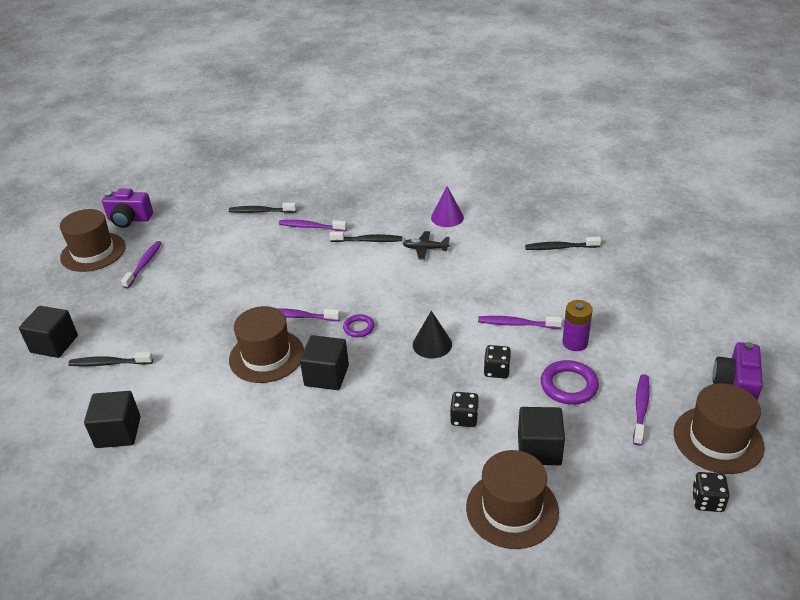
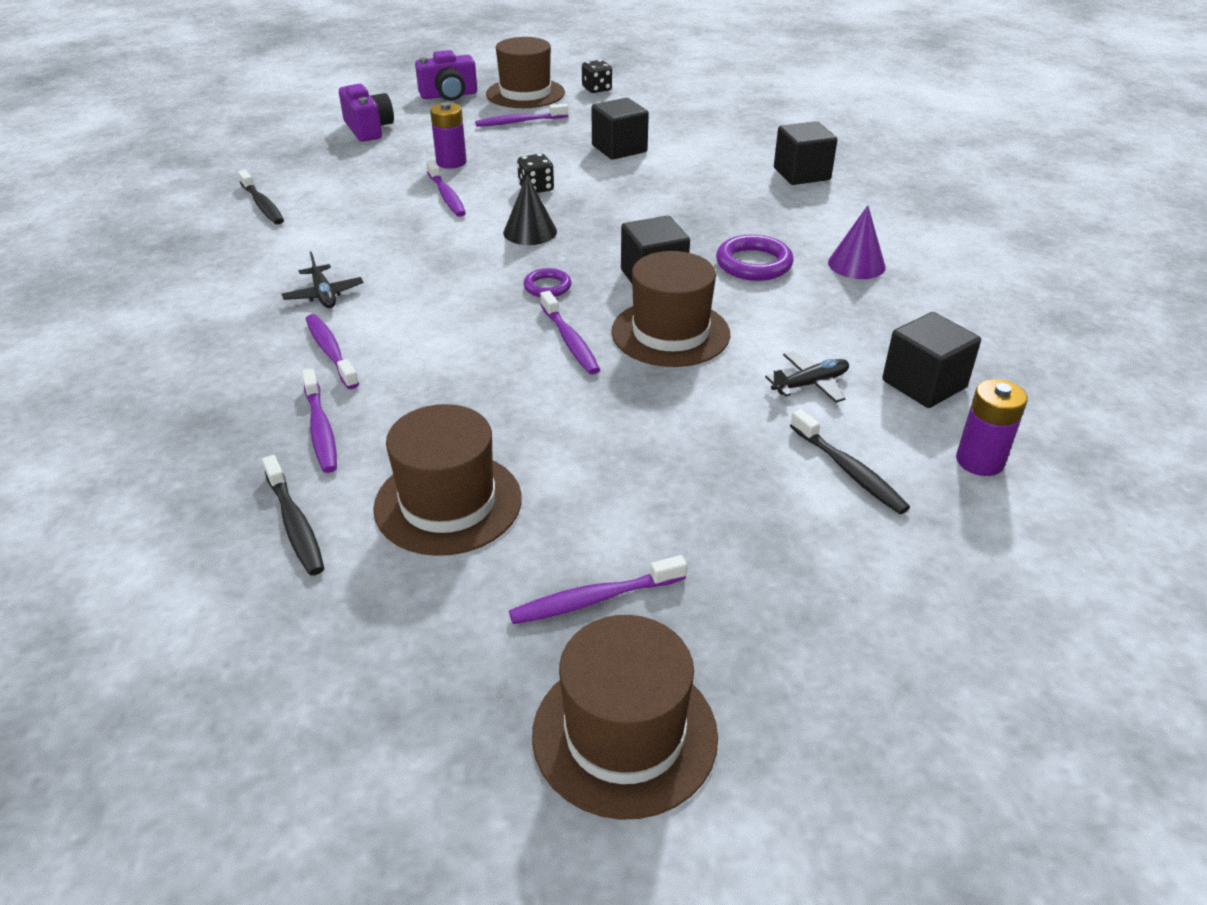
camera: 125 degrees left, 0 degrees up
black cube [19,306,78,358] -> black cube moved to [774,121,837,185]
purple camera [102,189,153,228] -> purple camera moved to [339,84,394,142]
black toothbrush [329,232,402,242] -> purple toothbrush [306,314,359,389]
purple cone [431,186,464,227] -> purple cone moved to [828,205,886,279]
black dice [450,392,479,427] -> none
brown hat [466,450,559,549] -> brown hat moved to [373,404,522,556]
purple ring [541,360,599,405] -> purple ring moved to [716,234,794,281]
none -> black plane [765,351,849,403]
none -> purple battery [956,379,1028,476]

